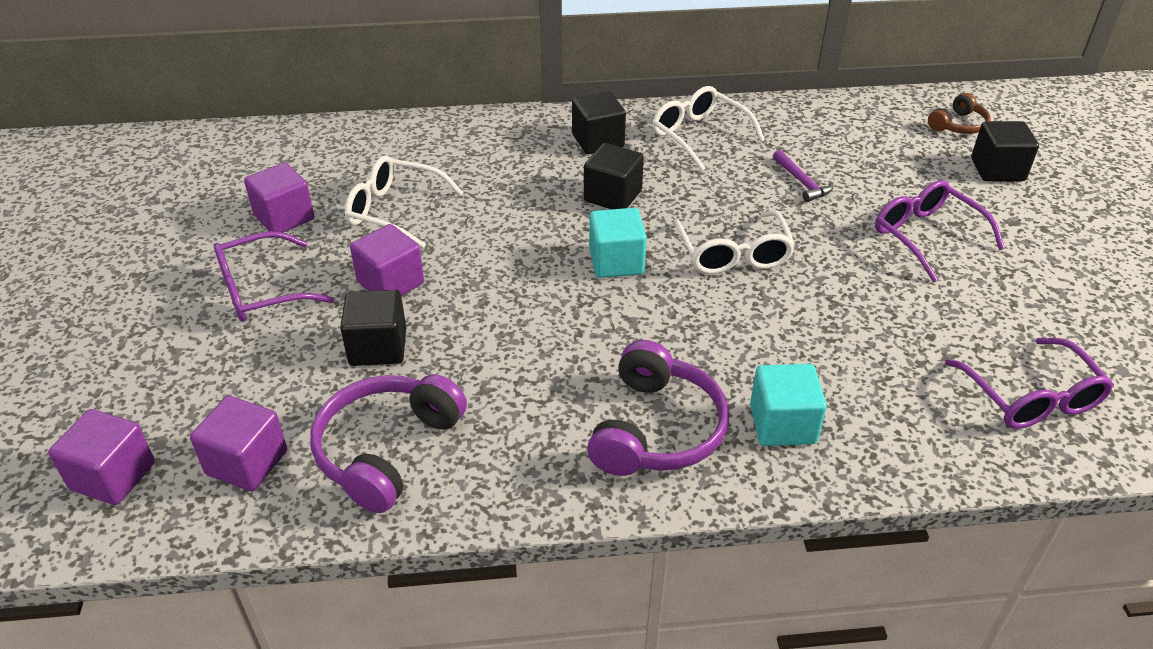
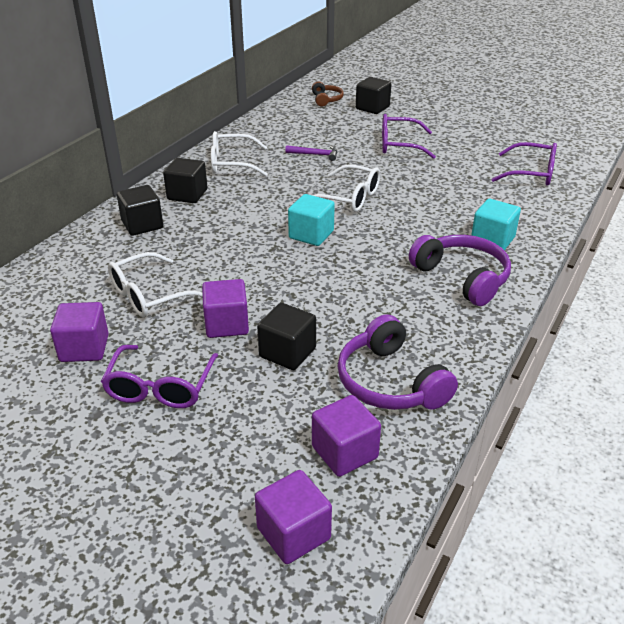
camera: 55 degrees left, 5 degrees down
black cube [584,143,644,209] -> black cube moved to [117,185,163,236]

